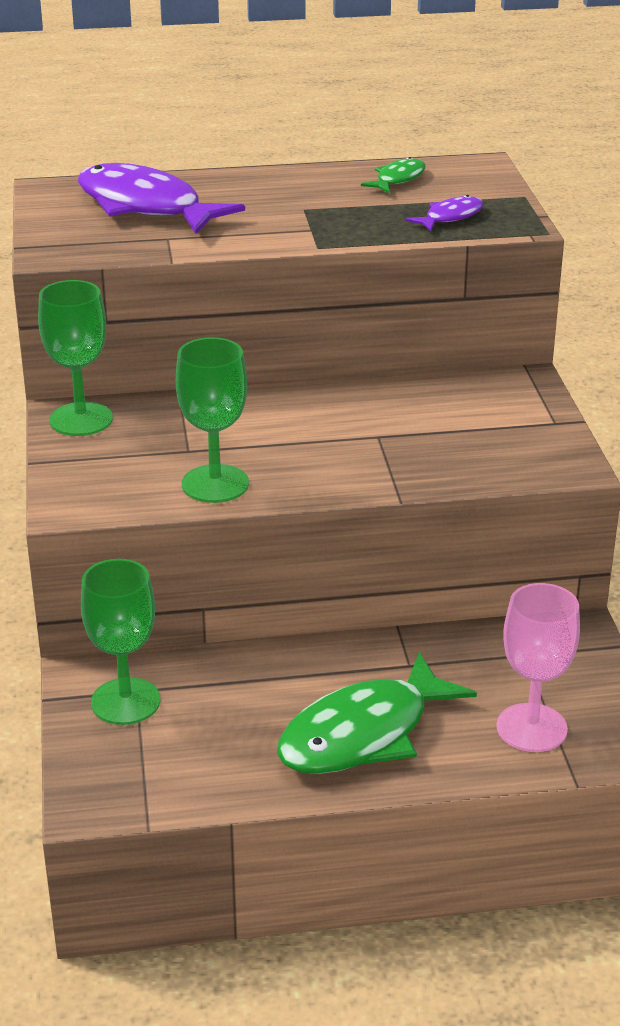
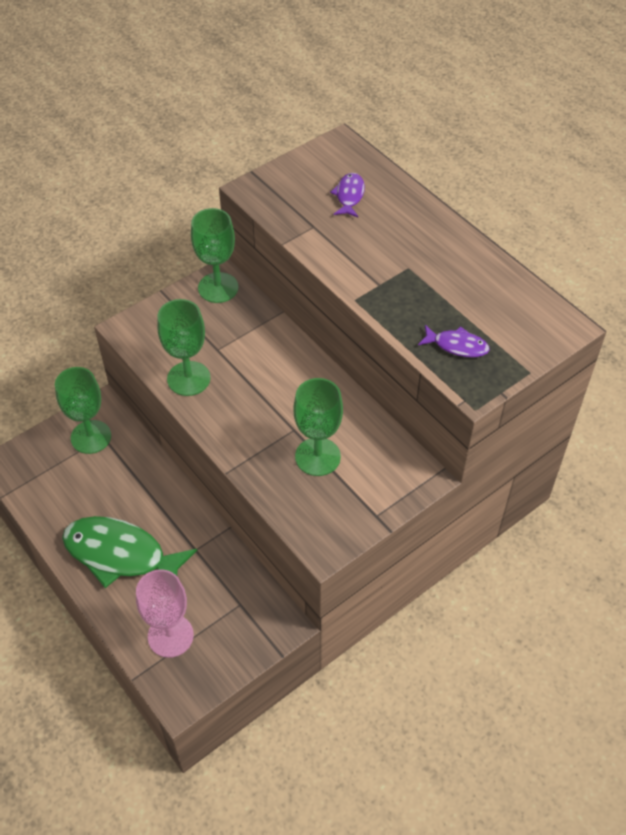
camera: 60 degrees right, 20 degrees up
purple fish [78,163,245,234] -> purple fish [330,173,365,217], size x0.47
green fish [361,157,425,193] -> none
none -> green goblet [293,378,343,476]

